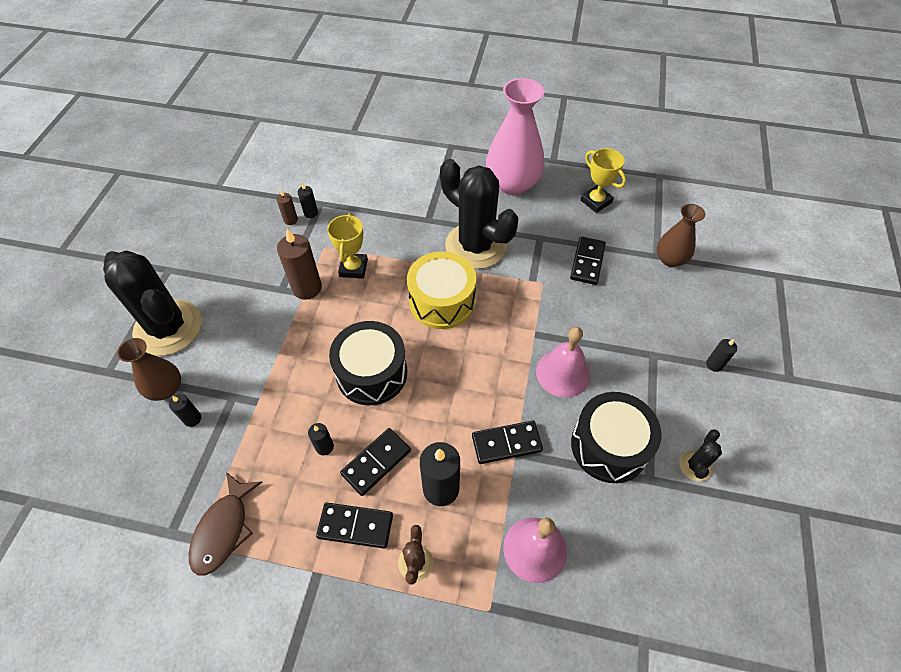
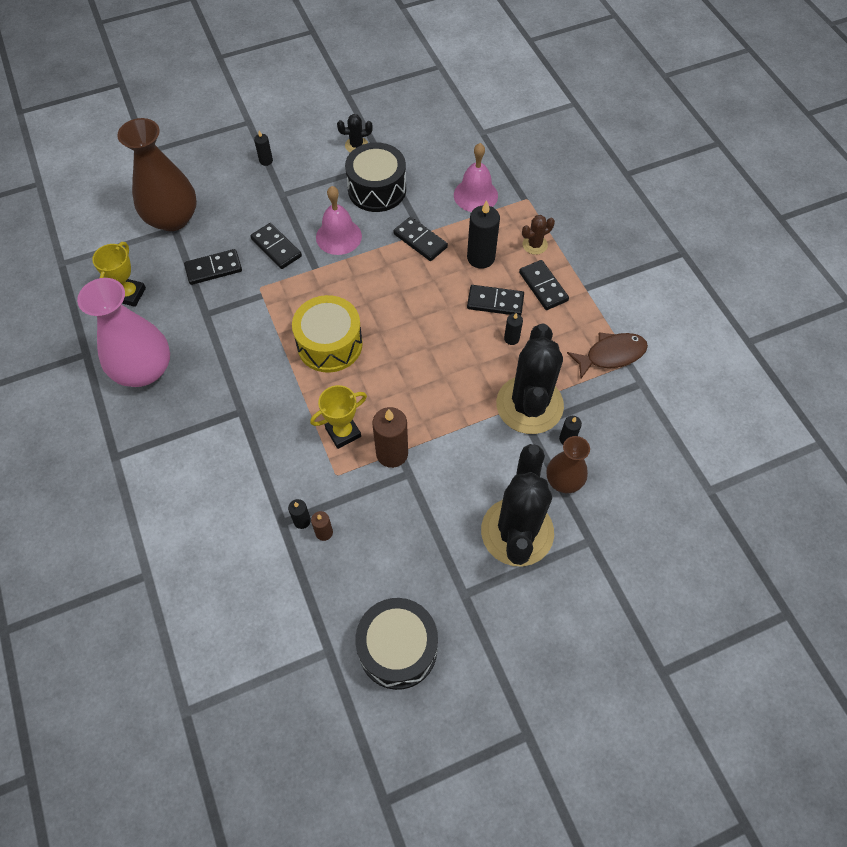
camera: 125 degrees left, 5 degrees up
black drum [329,321,407,405] -> black drum moved to [355,598,438,690]
black cactus [440,159,519,269] -> black cactus moved to [496,324,564,434]
brown vase [657,204,705,267] -> brown vase [117,118,197,231], size x1.76
none -> black domino [250,223,302,269]

